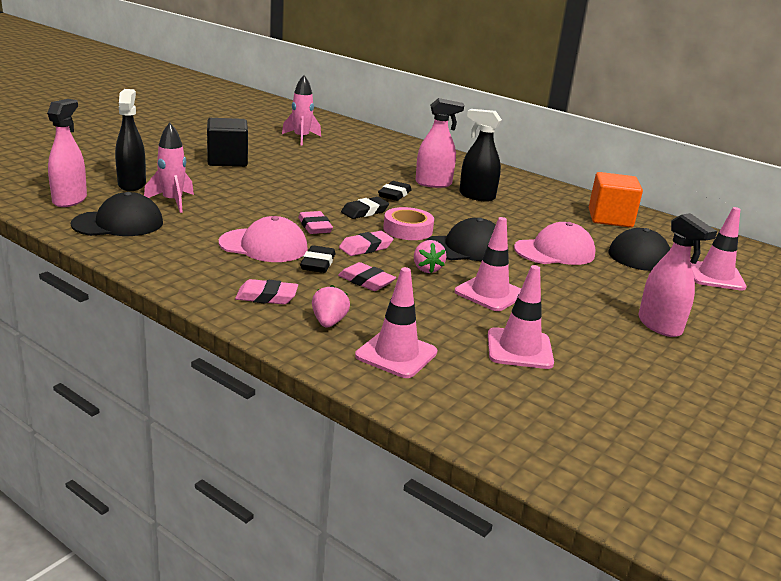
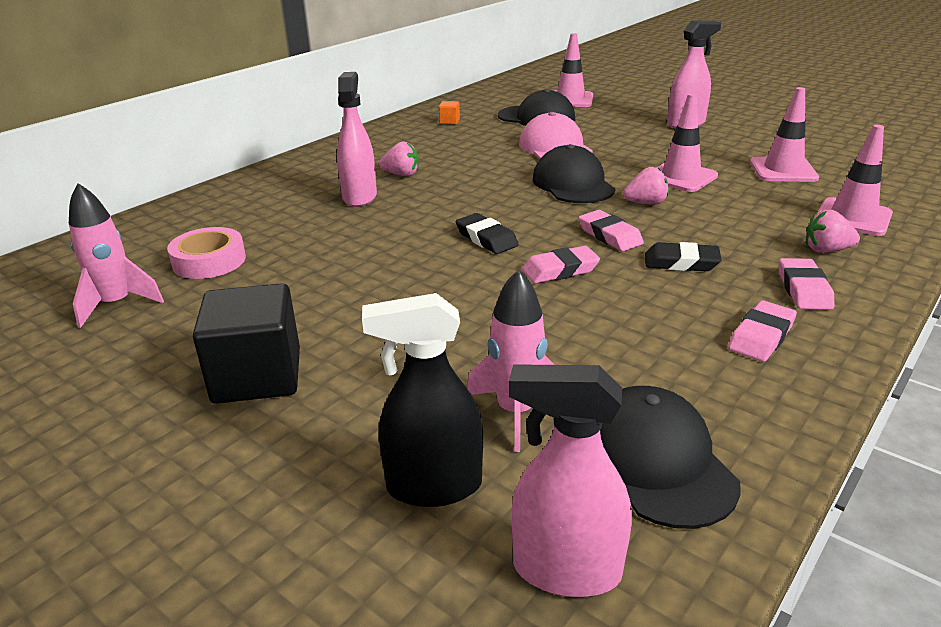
camera: 85 degrees left, 5 degrees up
pink cap [219,216,308,262] -> none
pink eraser [338,262,396,291] -> pink eraser moved to [728,300,797,362]
black eraser [378,181,412,201] -> none
pink tape [383,207,434,240] -> pink tape moved to [167,227,246,279]
black spray bottle [459,109,502,202] -> pink strawberry [379,141,419,176]
orange cube [589,172,643,228] -> orange cube [439,101,460,124], size x0.42

